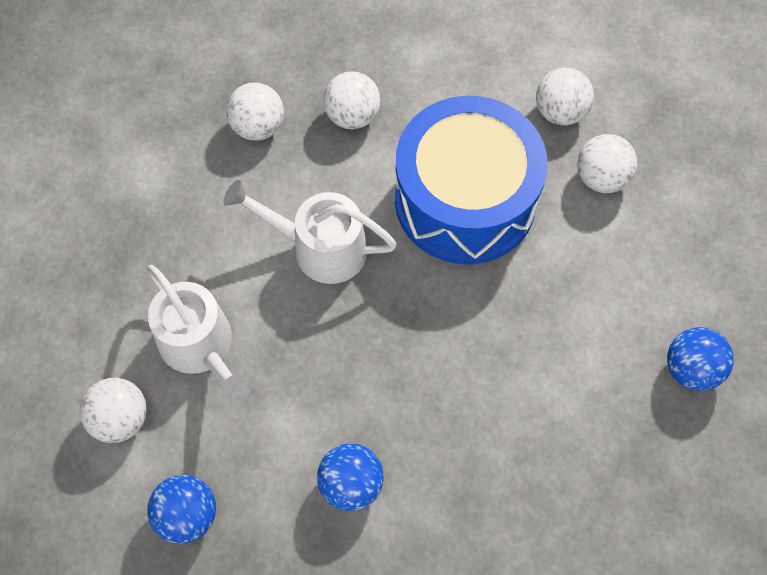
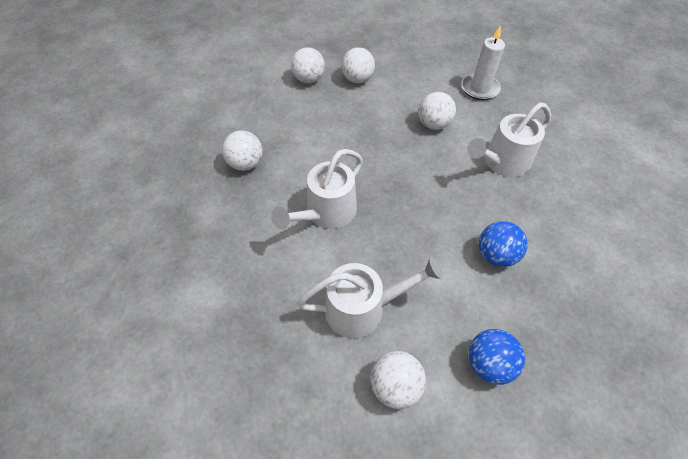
camera: 65 degrees left, 10 degrees down
white ball [226,82,284,141] -> white ball moved to [418,92,456,130]
blue drum [395,96,548,264] -> none
blue ball [667,327,734,391] -> white candle [461,25,505,100]
none -> white watering can [467,103,551,177]

